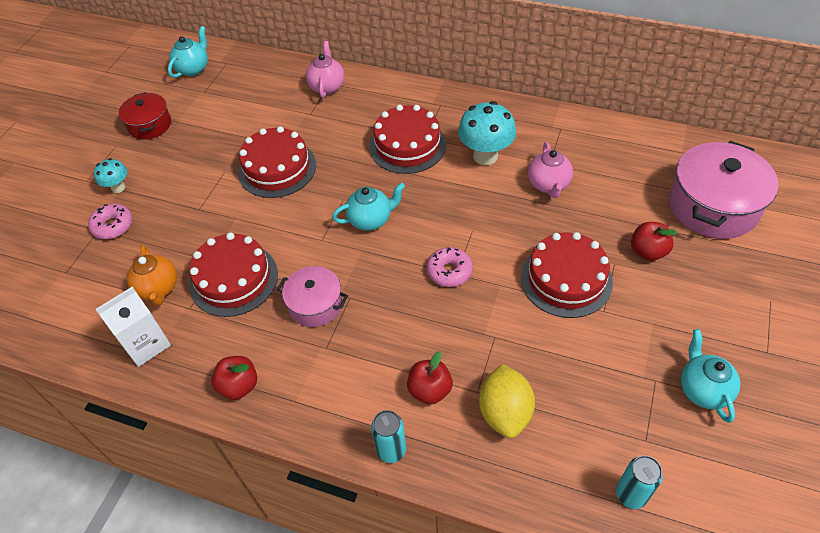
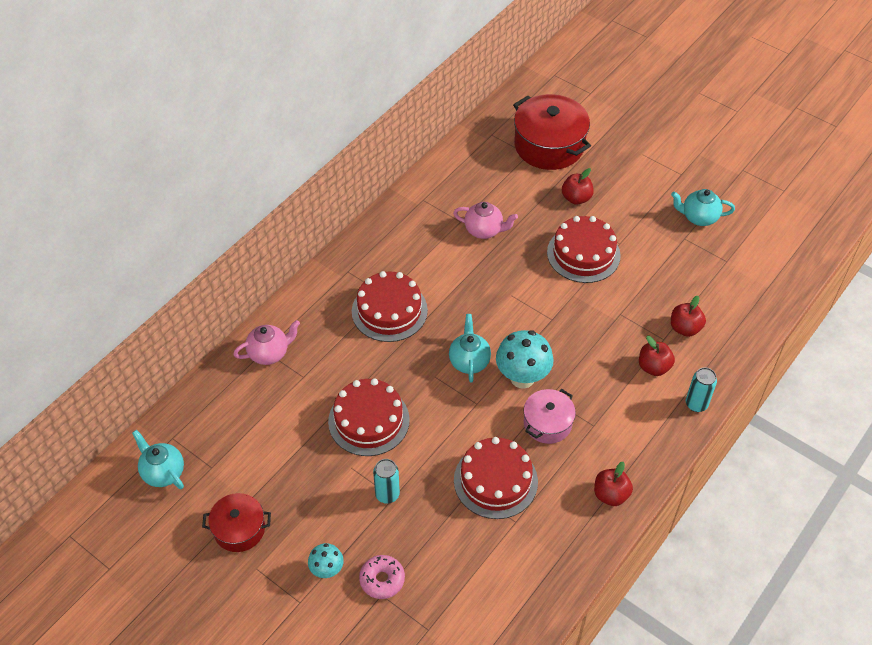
camera: 75 degrees left, 0 degrees up
white carton [95,287,171,367] -> none
orange teapot [127,245,177,306] -> none
pink teapot [306,41,344,98] -> pink teapot turned 135 degrees clockwise [233,320,300,365]
pink donut [427,247,473,287] -> none
turquoise mushroom [458,101,516,165] -> turquoise mushroom moved to [496,330,554,389]
yellow lemon [479,364,535,438] -> red apple [671,296,706,337]
turquoise can [616,455,663,509] -> turquoise can moved to [373,459,400,504]
pink pot [669,141,778,239] -> red pot [513,94,591,170]

